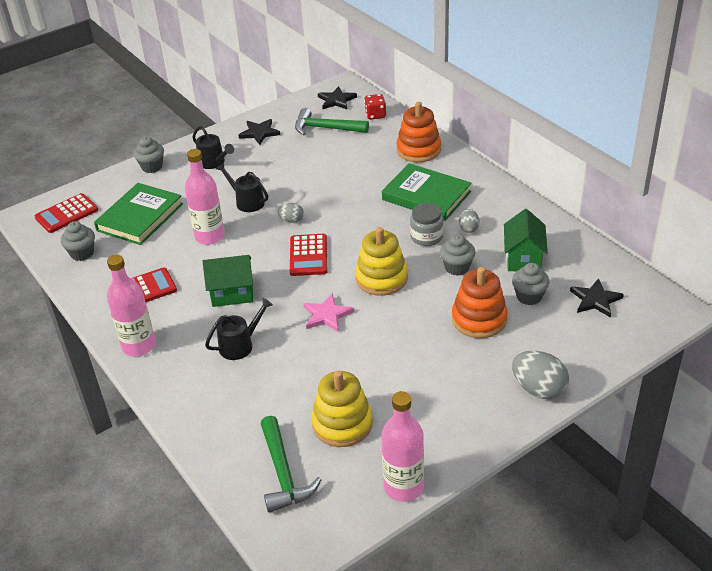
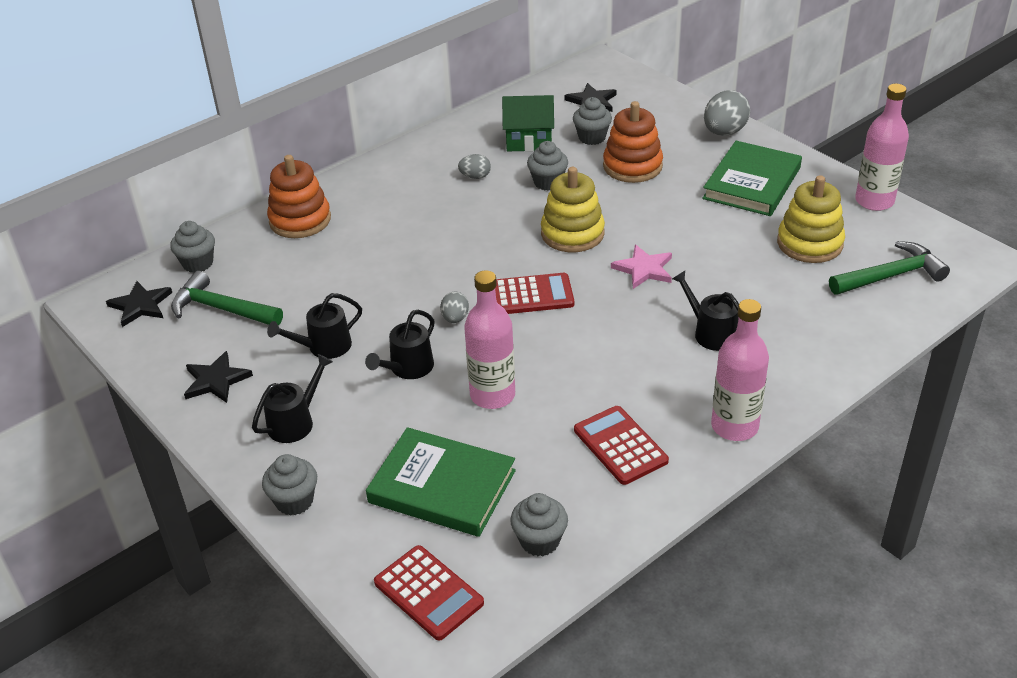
camera: 95 degrees left, 0 degrees up
green house [203,255,253,307] -> none
green hammer [295,108,369,135] -> green hammer turned 105 degrees clockwise [171,271,283,326]
red dice [364,94,386,120] -> grey cupcake [170,221,215,273]
green book [382,163,472,221] -> green book moved to [702,141,802,216]
grey jar [410,203,443,246] -> none
none -> black watering can [267,293,362,359]

